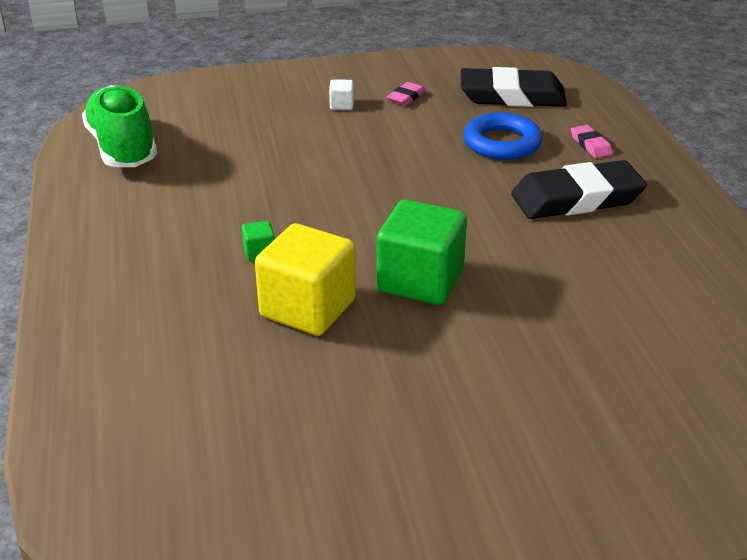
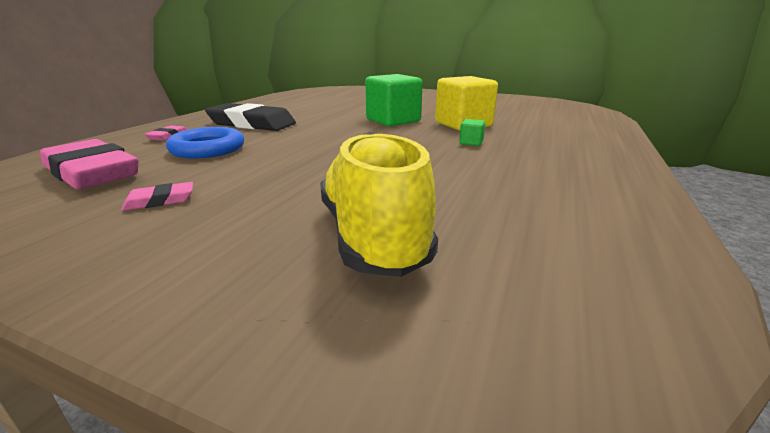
camera: 145 degrees left, 10 degrees down
green shoe [82,85,157,167] -> none
white cube [329,80,354,110] -> none
black eraser [461,67,567,107] -> pink eraser [40,139,138,189]
none -> yellow shoe [320,132,438,277]

